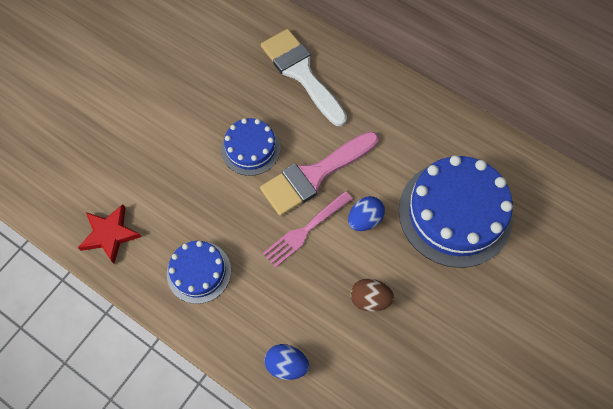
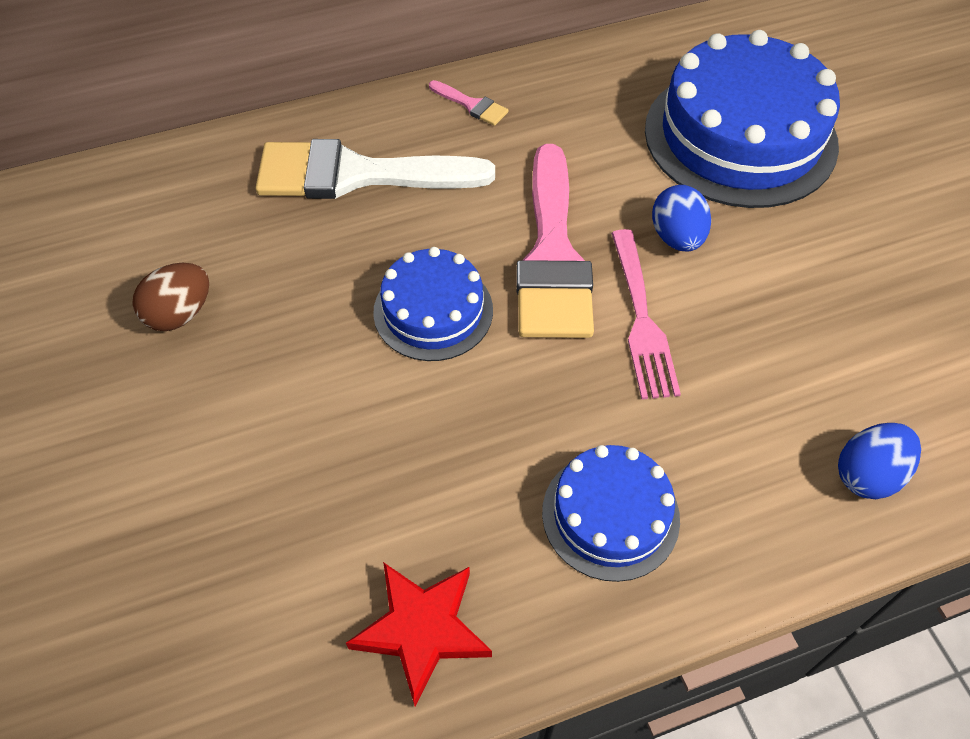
camera: 55 degrees left, 10 degrees down
brown egg [351,279,394,312] -> brown egg moved to [132,263,209,331]
none -> pink brush [429,80,509,126]

